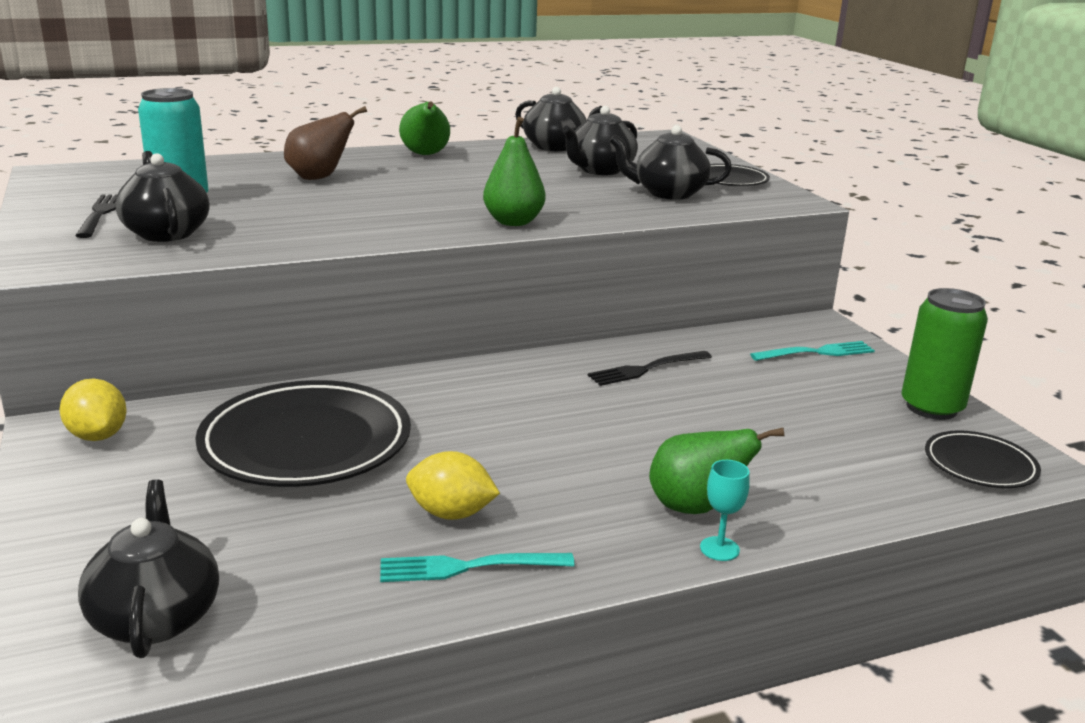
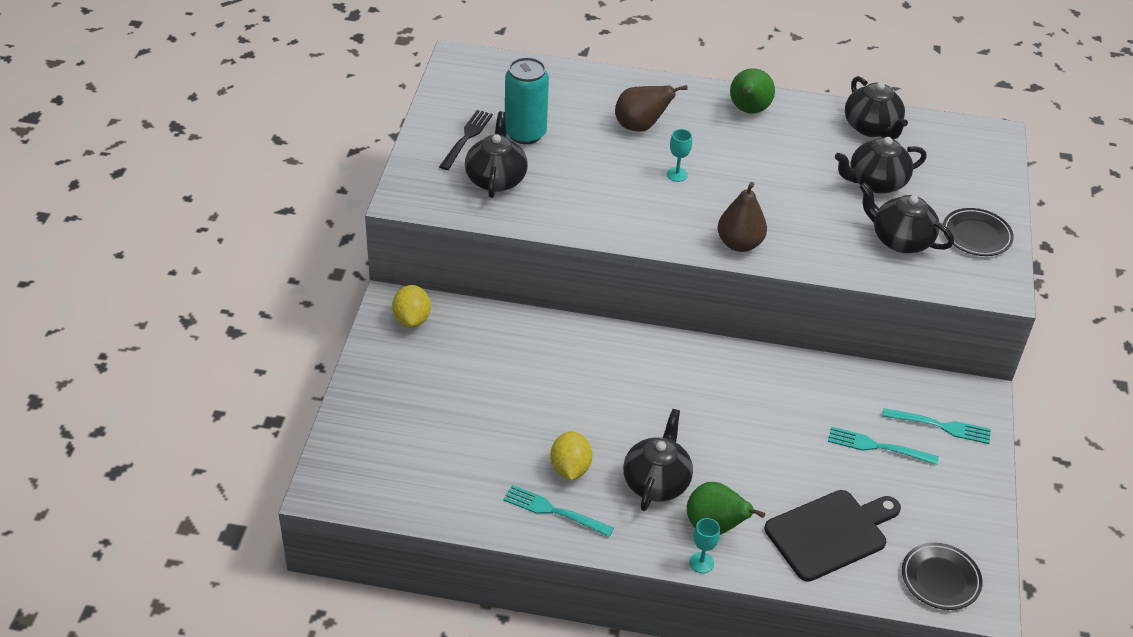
camera: 30 degrees right, 20 degrees up
black teapot [78,479,219,658] -> black teapot moved to [623,409,693,511]
black plate [195,380,411,487] -> none
yellow lemon [406,451,500,520] -> yellow lemon turned 45 degrees clockwise [550,431,592,480]
green pear [483,117,545,226] -> brown pear [717,182,767,252]
black fork [588,351,712,386] -> none
green can [901,288,988,420] -> none
none -> turquoise goblet [667,129,692,182]
none -> black cutting board [764,490,901,582]
none -> turquoise fork [828,427,939,465]

